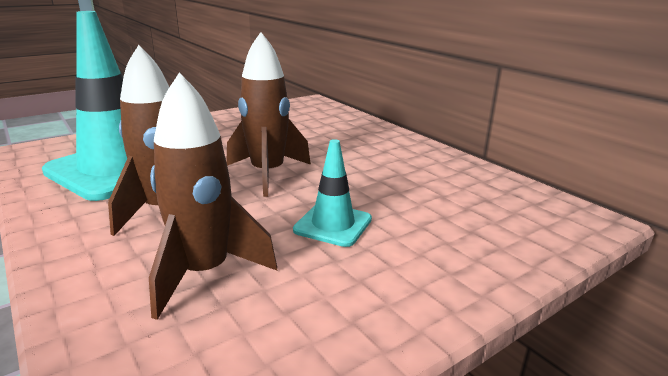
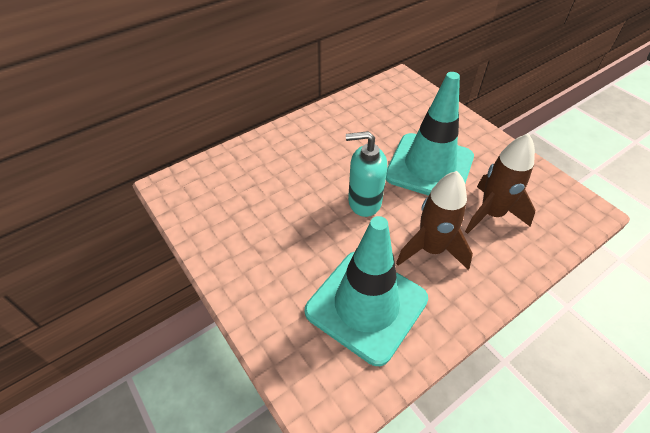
camera: 90 degrees left, 25 degrees up
brown rocket [226,32,311,197] -> turquoise soap dispenser [346,131,387,217]
turquoise traffic cone [293,139,372,247] -> turquoise traffic cone [386,72,474,196], size x2.06

